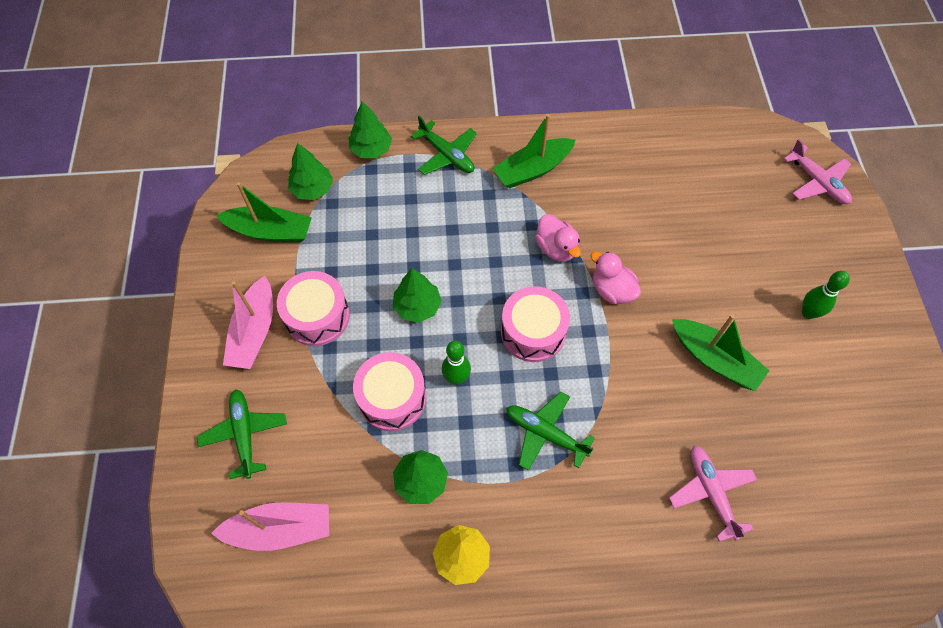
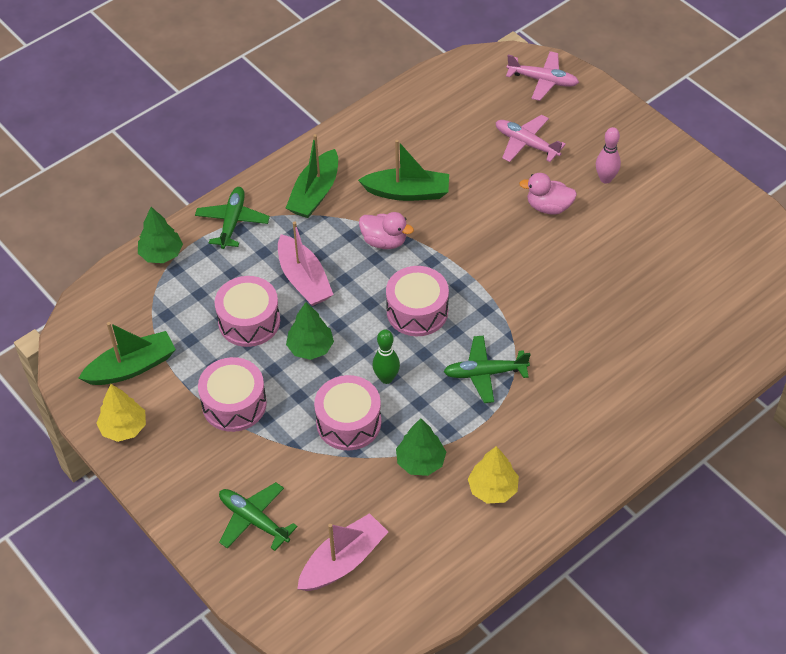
camera: 35 degrees left, 10 degrees down
pink boat [223,276,273,369] -> pink boat moved to [278,222,334,306]
green tree [288,143,333,200] -> none
green plane [411,116,477,175] -> green plane turned 90 degrees counterclockwise [195,187,270,249]
pink duck [590,252,641,304] -> pink duck moved to [519,173,577,215]
pink plane [669,446,757,542] -> pink plane moved to [496,115,566,162]
green boat [672,314,769,391] -> green boat moved to [358,140,449,201]
green bowling pin [802,271,850,319] -> pink bowling pin [596,127,621,184]
none -> yellow tree [96,384,146,442]
none -> pink drum [215,276,280,347]

